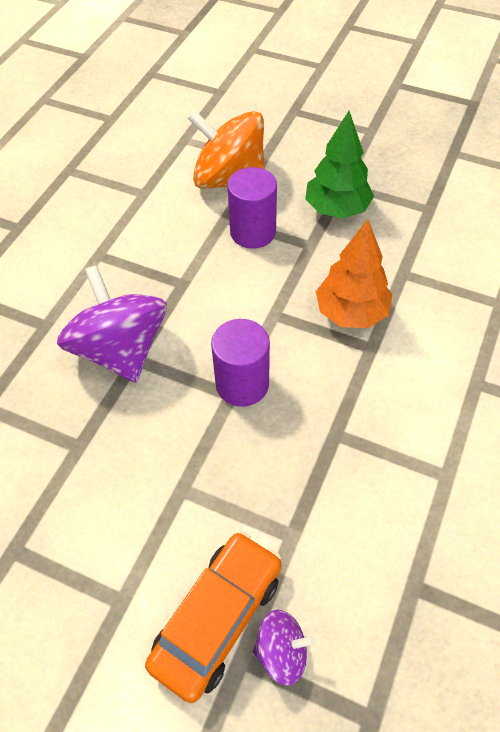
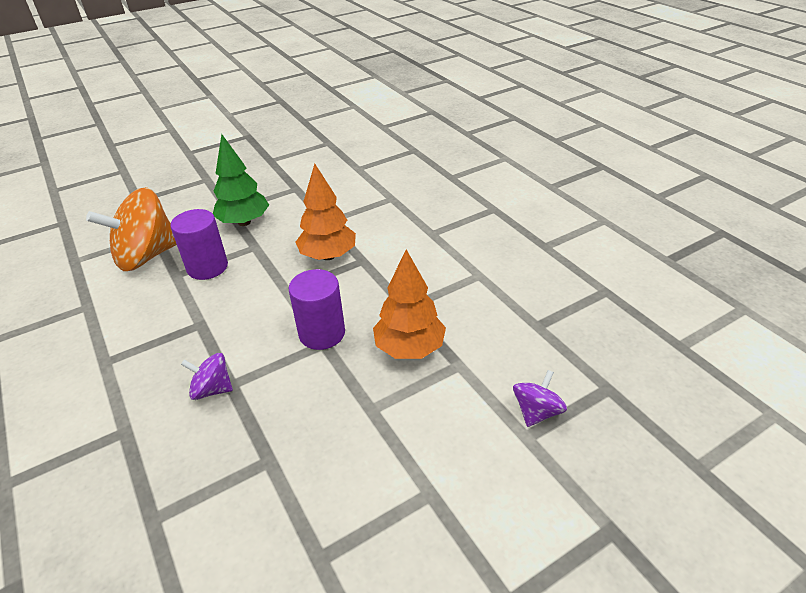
camera: 55 degrees left, 15 degrees down
purple spinning top [57,265,167,383] -> purple spinning top [181,353,233,400], size x0.48
orange car [145,531,282,703] -> none
none -> orange tree [373,249,446,359]

